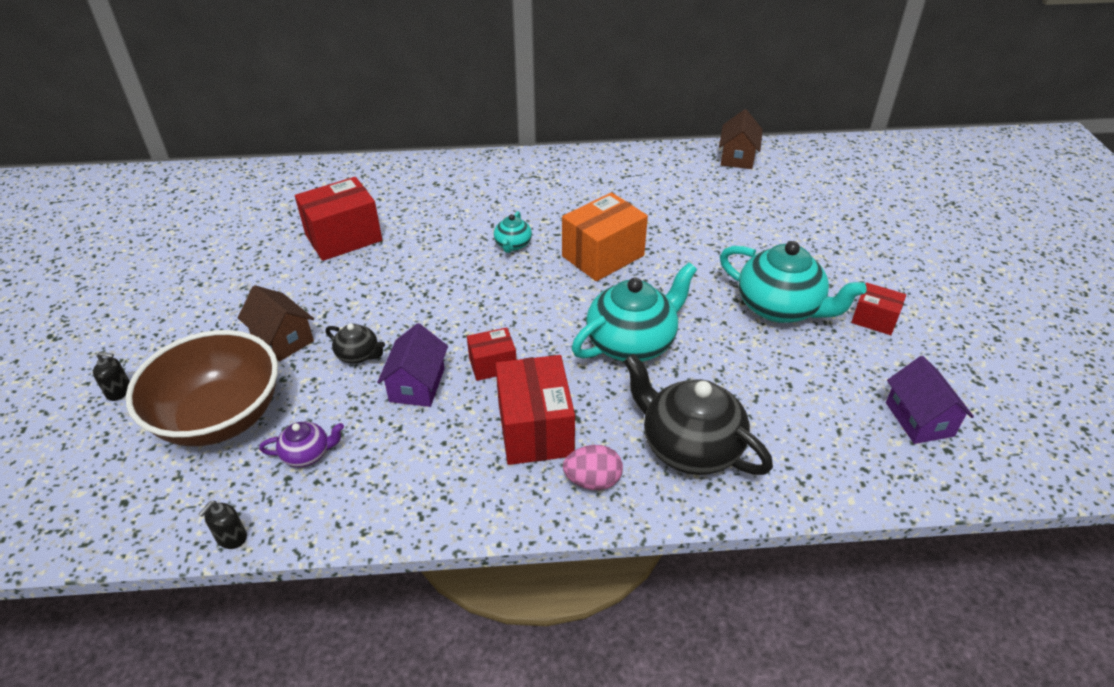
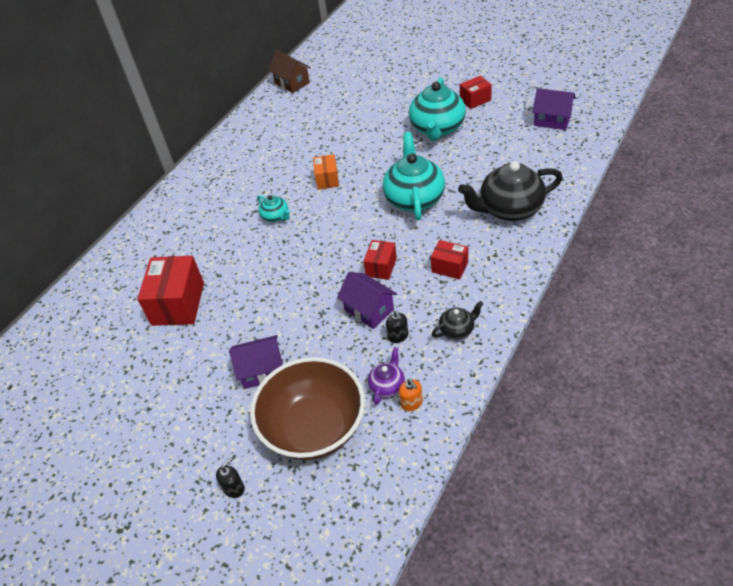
camera: 50 degrees left, 5 degrees up
black soap dispenser [199,501,247,549] -> black soap dispenser moved to [386,311,408,343]
brown house [238,285,314,362] -> purple house [229,335,283,389]
black teapot [326,323,385,364] -> black teapot moved to [432,301,483,340]
red box [495,355,575,465] -> red box [431,240,468,279], size x0.55
orange box [562,192,648,281] -> orange box [313,154,339,190], size x0.55
pink egg [563,445,623,490] -> none
turquoise teapot [720,241,867,323] -> turquoise teapot turned 120 degrees clockwise [409,77,466,141]
none -> orange soap dispenser [399,379,423,411]

